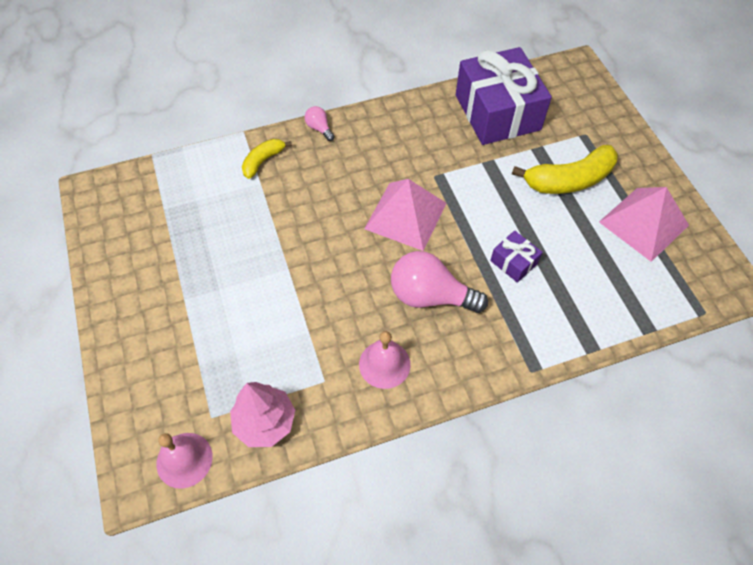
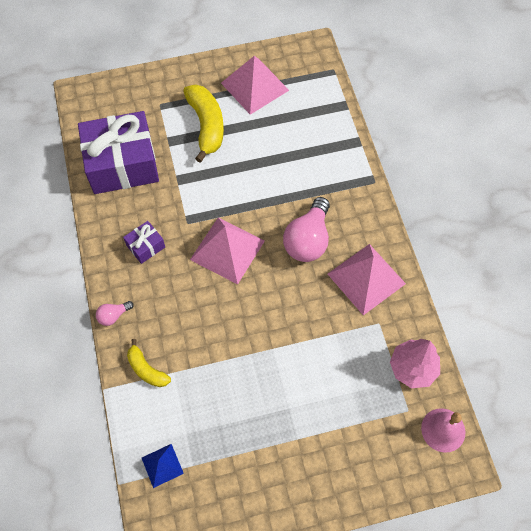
camera: 85 degrees left, 5 degrees up
pink bell [359,331,411,389] -> pink pyramid [328,244,406,315]
purple gift [490,230,542,283] -> purple gift moved to [123,221,165,264]
none -> blue pyramid [142,444,184,488]

